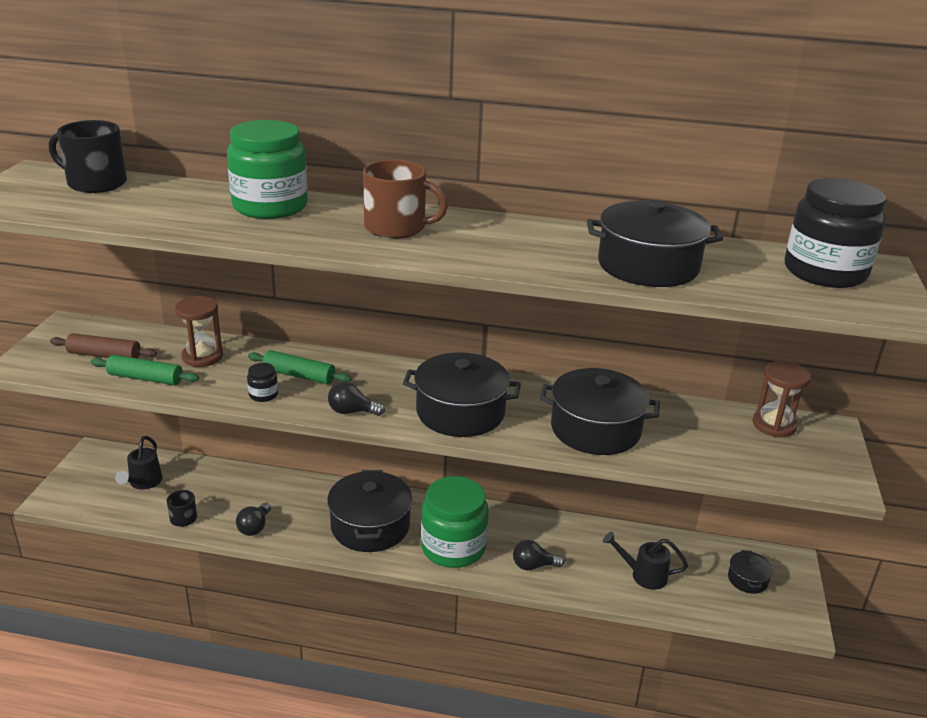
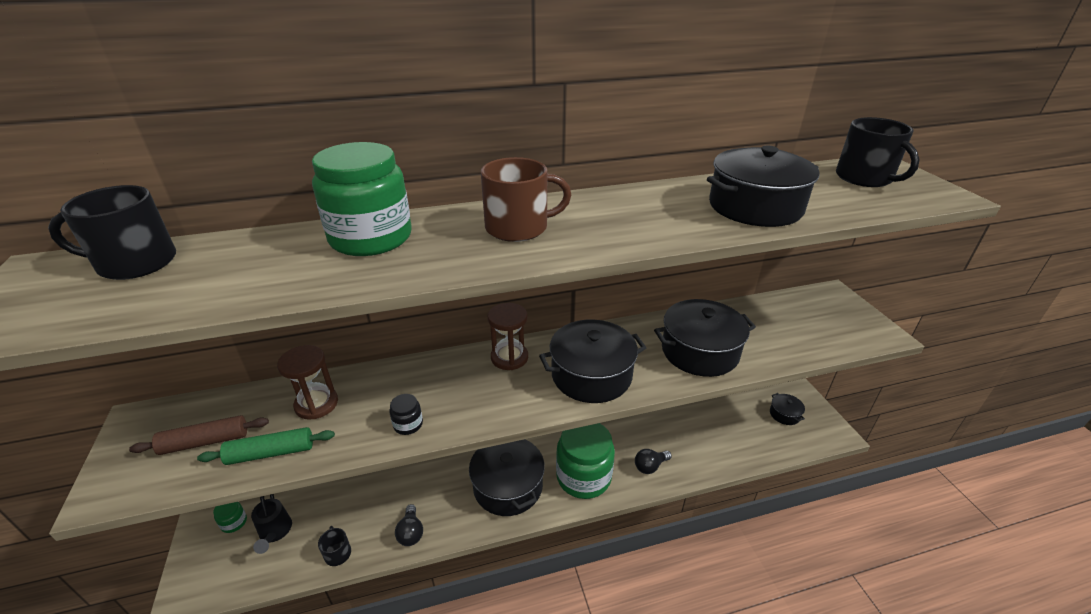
camera: 25 degrees left, 5 degrees up
green rolling pin [248,350,351,384] -> none
black light bulb [328,382,385,416] -> none
black watering can [603,532,688,590] -> none
brown hourglass [752,361,811,437] -> brown hourglass moved to [488,303,528,370]
black jar [785,178,886,288] -> black mug [836,117,920,187]
none -> green jar [213,502,247,533]

